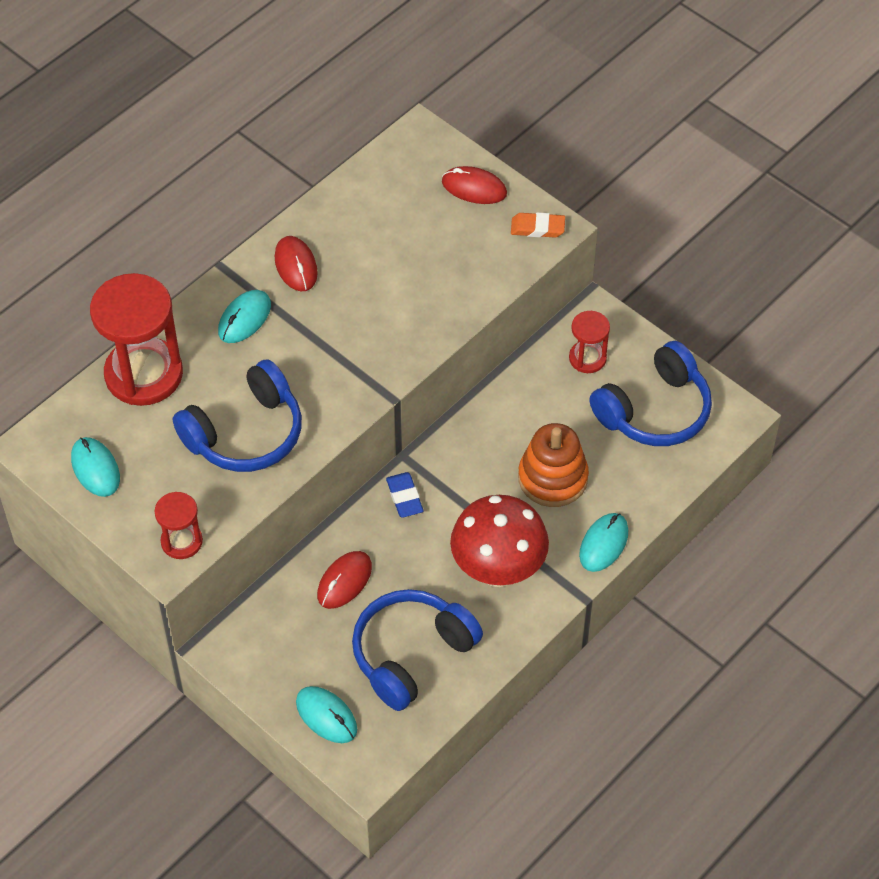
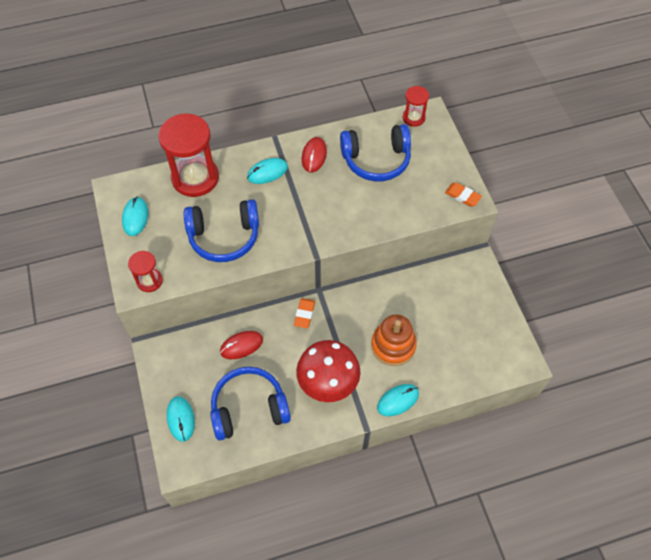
camera: 30 degrees right, 5 degrees up
blue eraser [386,472,424,518] -> orange eraser [294,298,315,328]
red mouse [442,166,507,204] -> none
red hourglass [569,311,610,373] -> red hourglass moved to [403,86,429,127]
blue headphones [590,341,712,446] -> blue headphones moved to [340,124,411,181]

